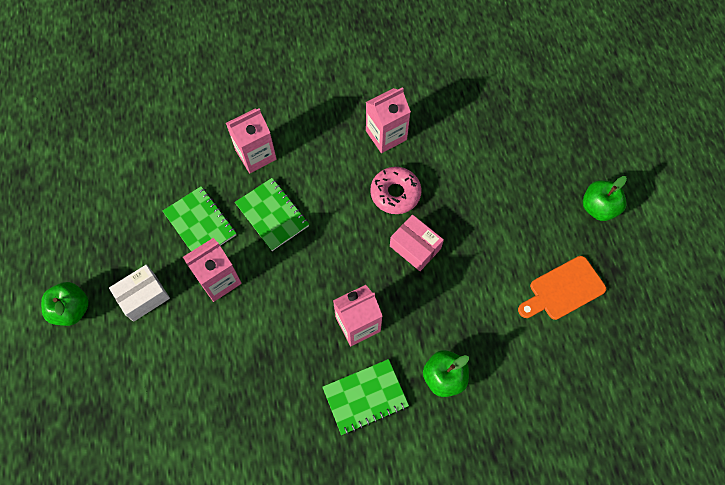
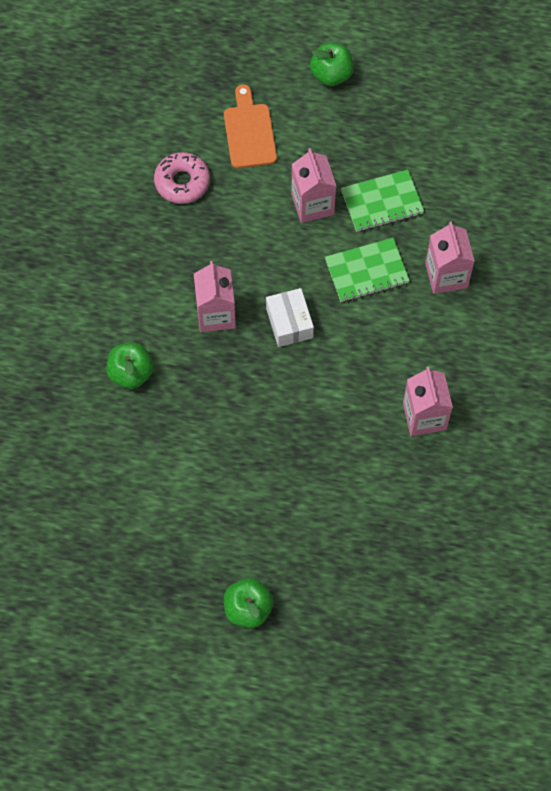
camera: 110 degrees right, 0 degrees up
white box [109,265,170,322] -> white box moved to [266,288,314,347]
green notebook [323,359,409,435] -> none
pink donut [370,167,422,214] -> pink donut moved to [154,152,210,204]
pink box [390,215,444,271] -> none
orange cutting board [518,256,606,320] -> orange cutting board moved to [224,85,277,168]

